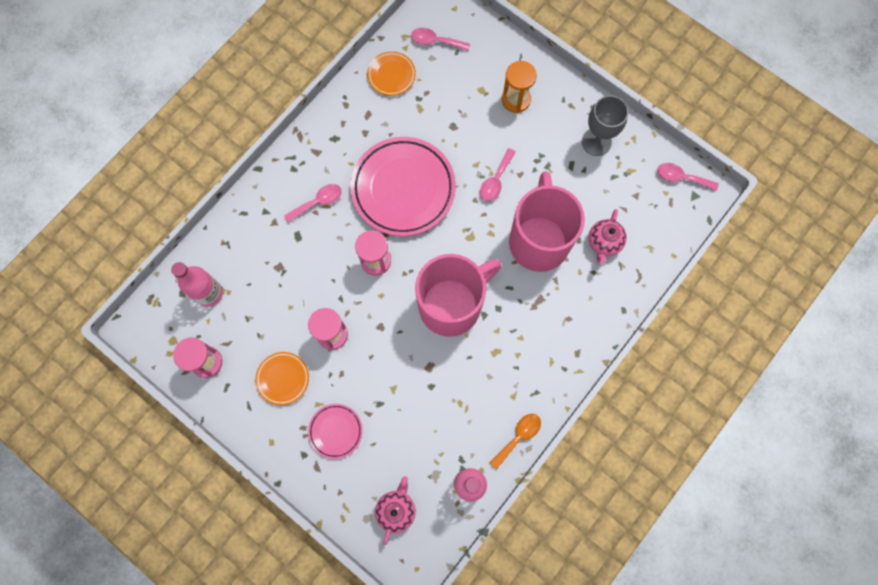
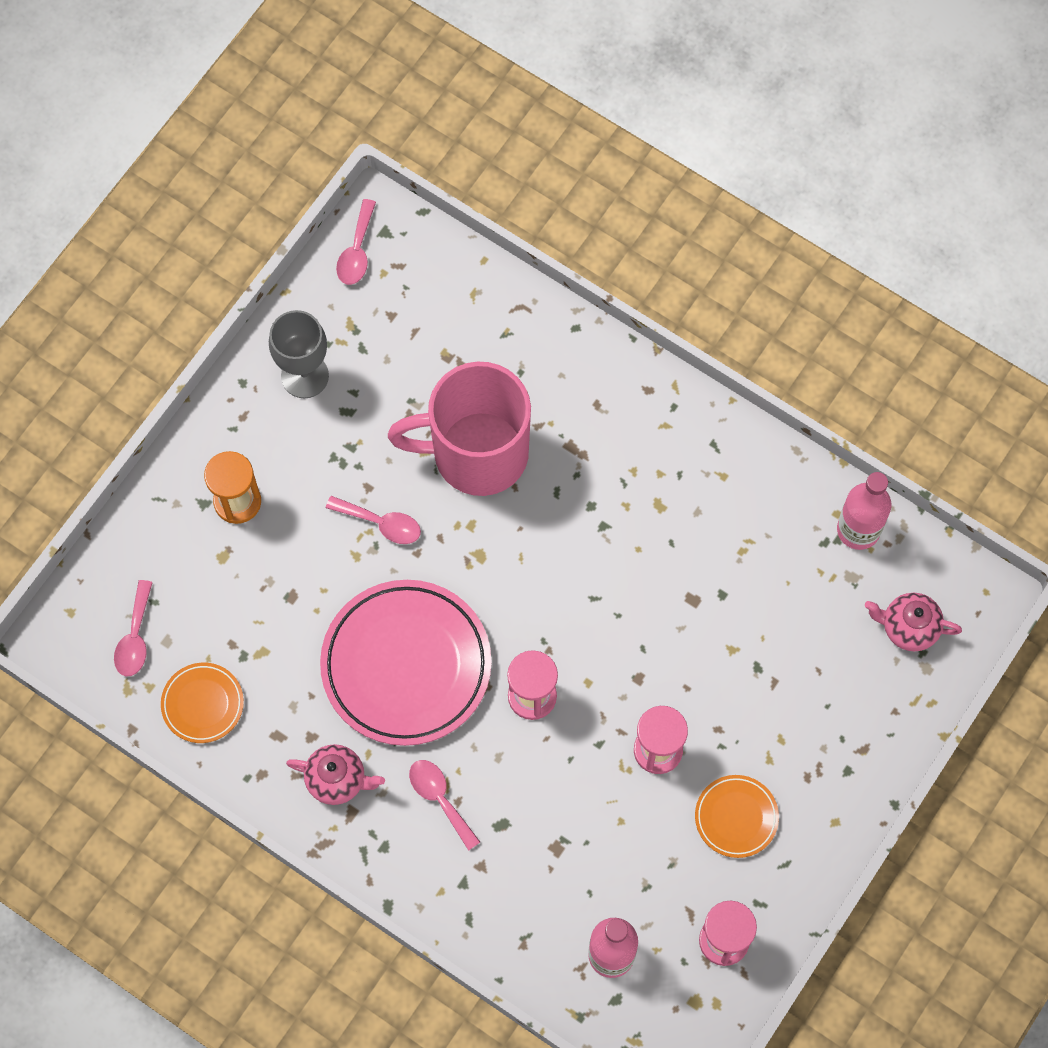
camera: 95 degrees left, 5 degrees down
pink plate [308,404,363,459] -> none
pink mug [415,254,502,337] -> none
orange spoon [489,414,541,469] -> none
pink teapot [589,209,627,264] -> pink teapot moved to [286,744,385,805]

